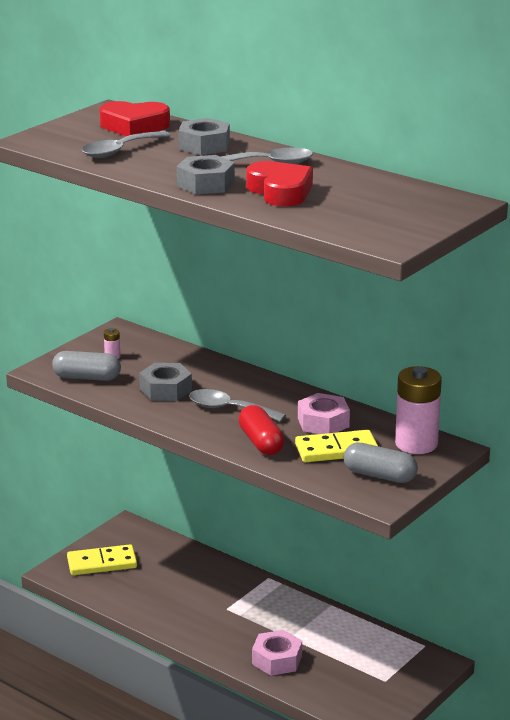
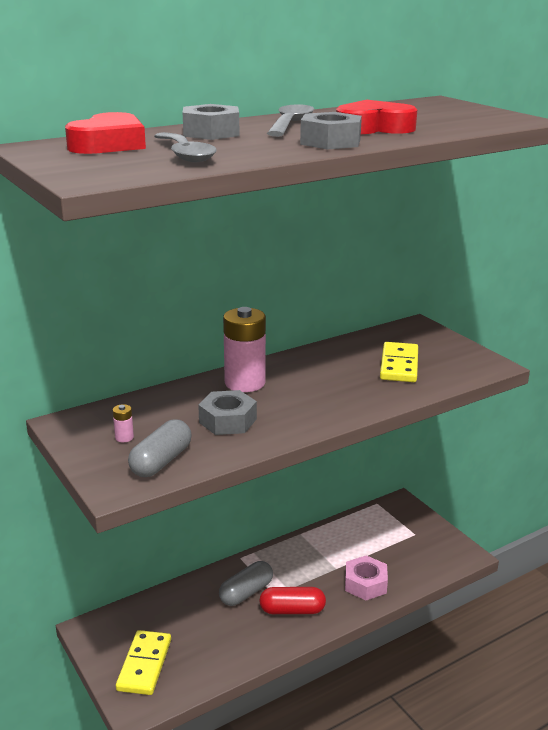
camera: 70 degrees left, 0 degrees up
grey spoon [189,389,286,422] -> none
red capsule [238,405,285,455] -> red capsule moved to [259,587,326,614]
pink nut [298,393,350,434] -> none
grey capsule [343,443,418,483] -> grey capsule moved to [219,561,273,606]
pink battery [395,366,442,454] -> pink battery moved to [223,307,266,392]

